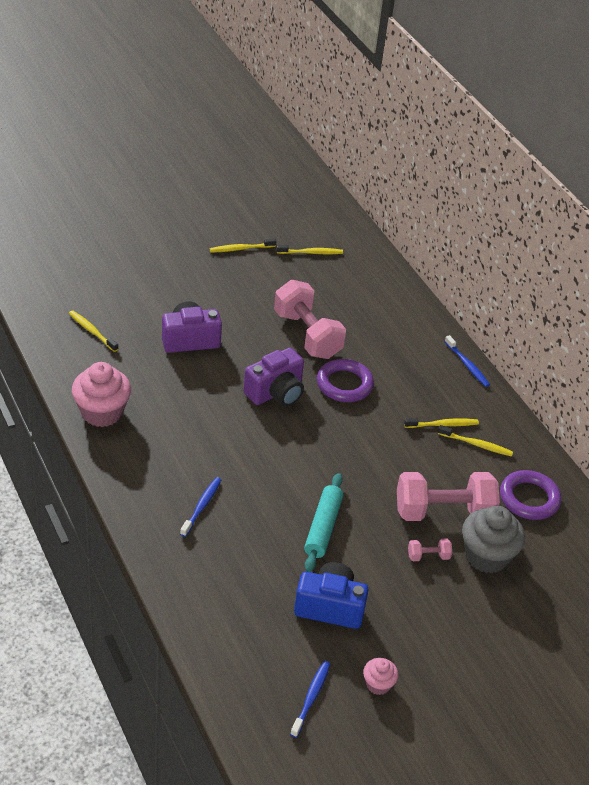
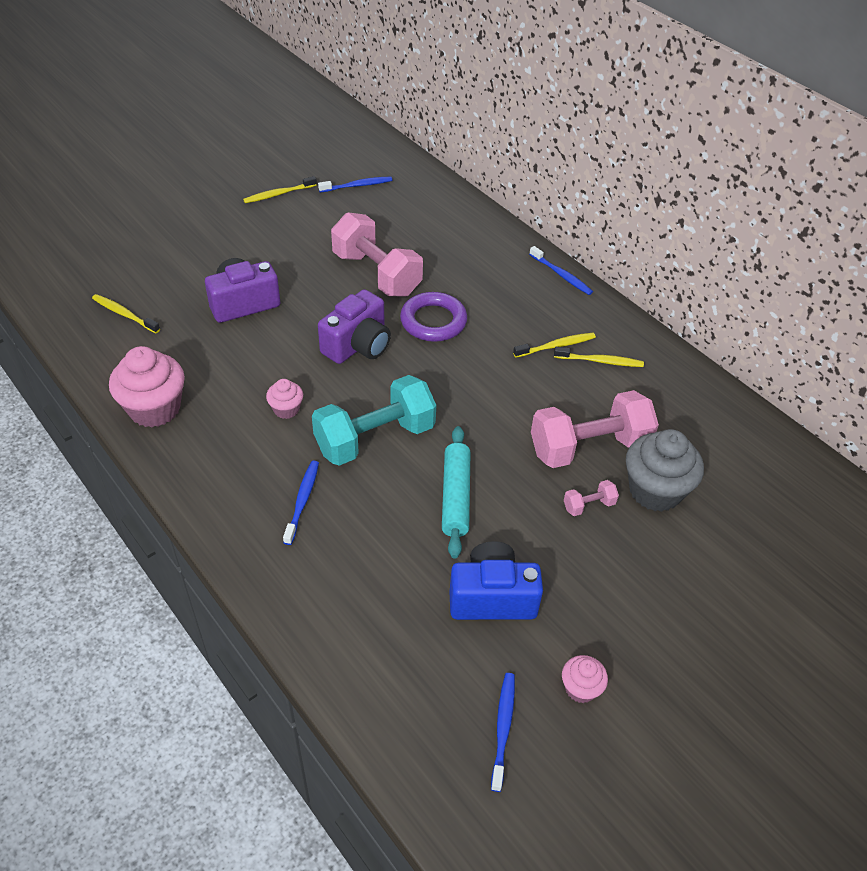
camera: 10 degrees left, 5 degrees up
yellow toothbrush [276,245,343,254] -> blue toothbrush [318,177,392,192]
purple ring [500,470,561,520] -> none
none -> pink cupcake [266,379,303,419]
none -> turquoise dumbbell [312,375,436,465]

